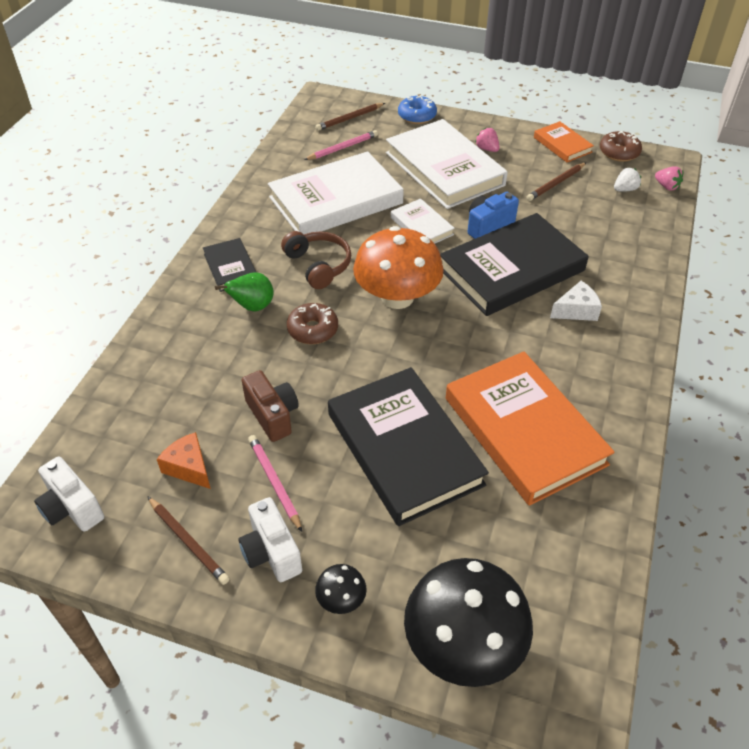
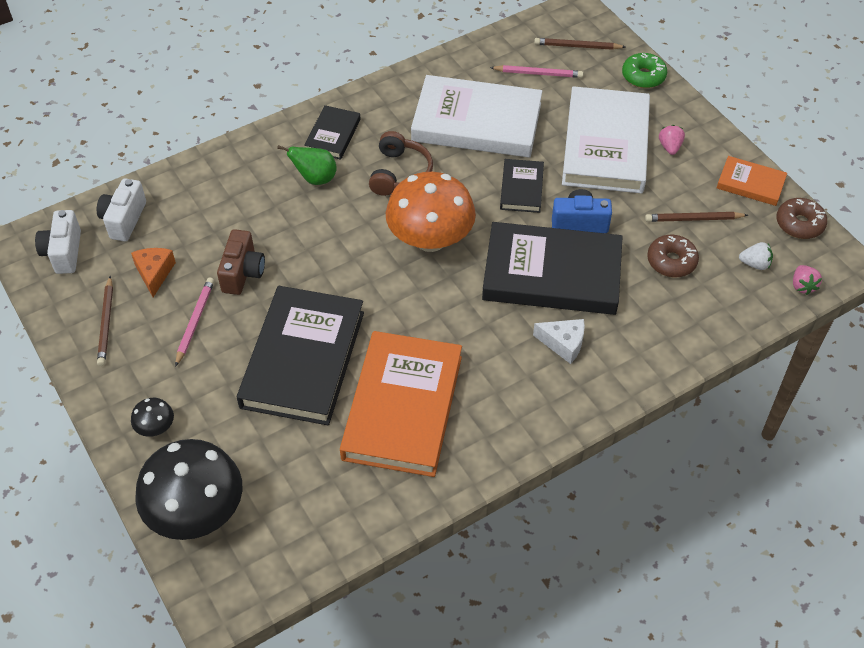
camera: 40 degrees right, 5 degrees up
white camera [238,497,302,582] -> white camera moved to [97,178,146,242]
brown donut [287,303,338,344] -> brown donut moved to [647,235,699,277]
white book [391,199,455,244] -> black book [500,159,544,213]
blue donut [398,96,437,124] -> green donut [622,53,667,88]
orange book [534,121,594,162] -> orange book turned 75 degrees counterclockwise [717,156,787,206]

